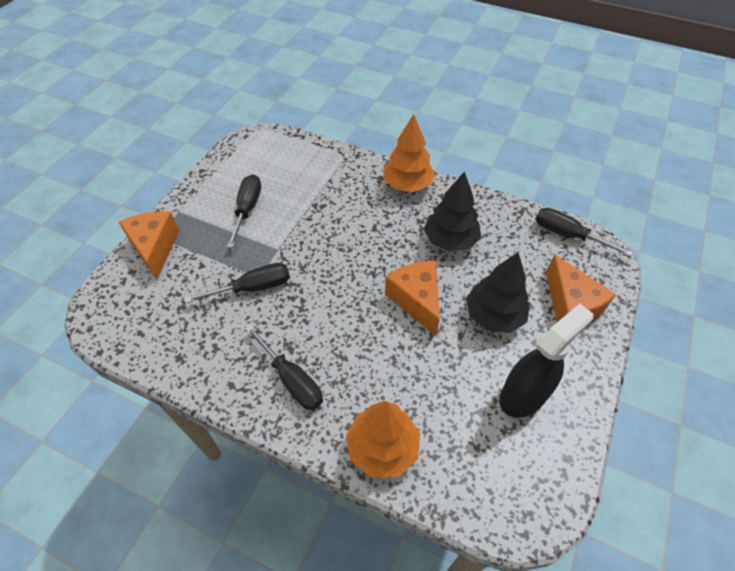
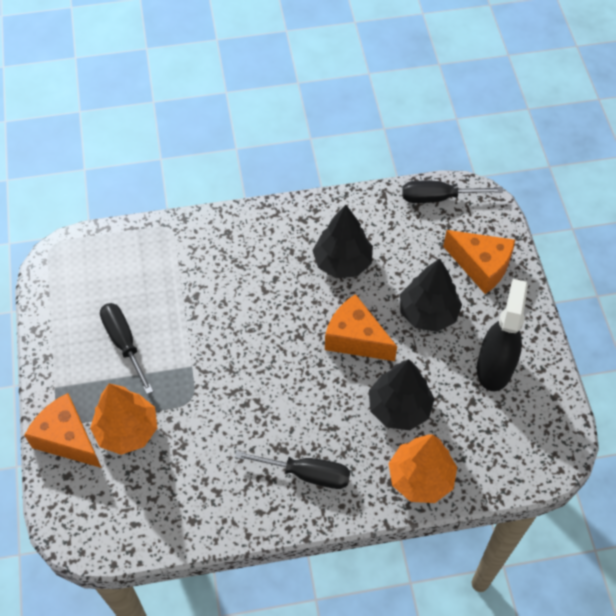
camera: 35 degrees left, 5 degrees up
black screwdriver [184,263,290,303] -> none
orange tree [383,114,435,192] -> orange tree moved to [90,384,157,455]
none -> black tree [369,359,435,430]

